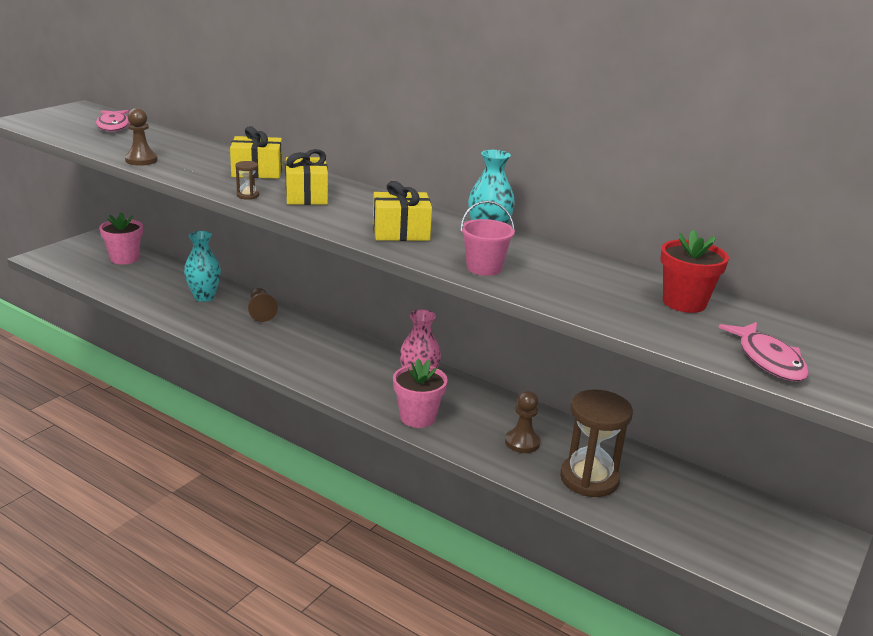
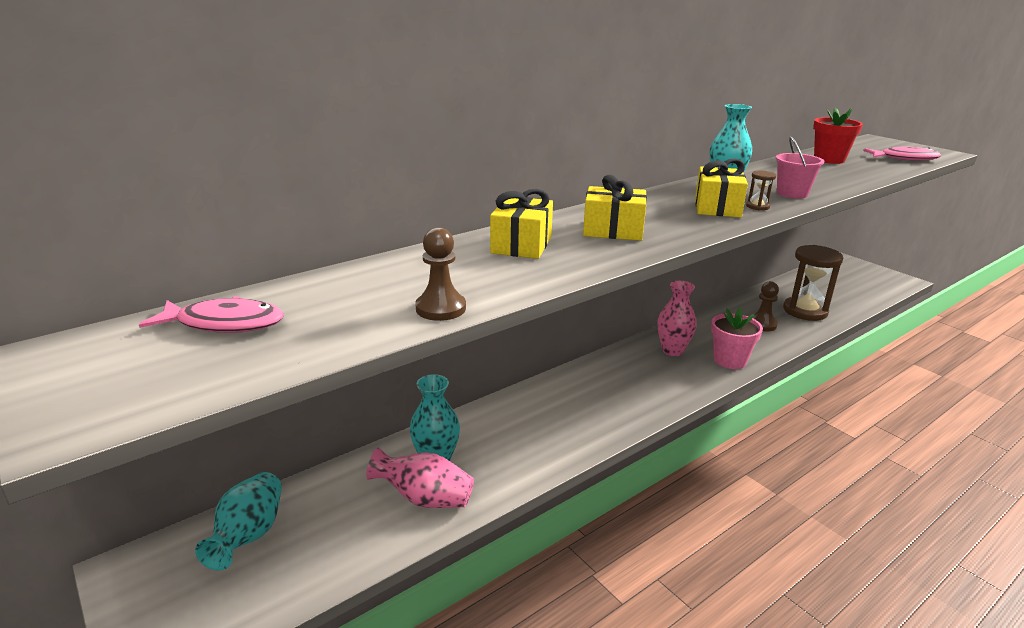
camera: 70 degrees left, 0 degrees up
pink flower pot [99,212,143,265] -> turquoise vase [195,472,282,570]
brown hourglass [235,161,259,200] -> brown hourglass moved to [746,171,776,210]
brown pawn [248,288,278,322] -> none
none -> pink vase [366,448,474,508]

